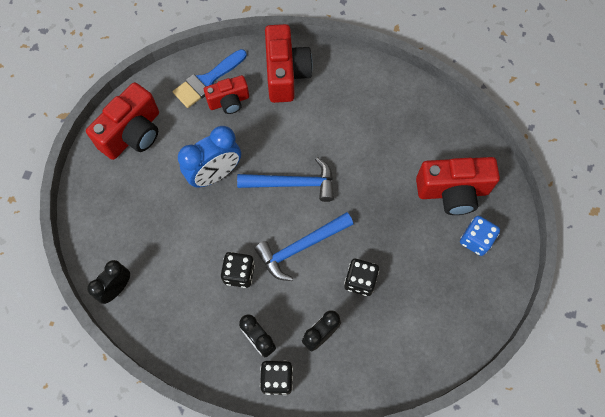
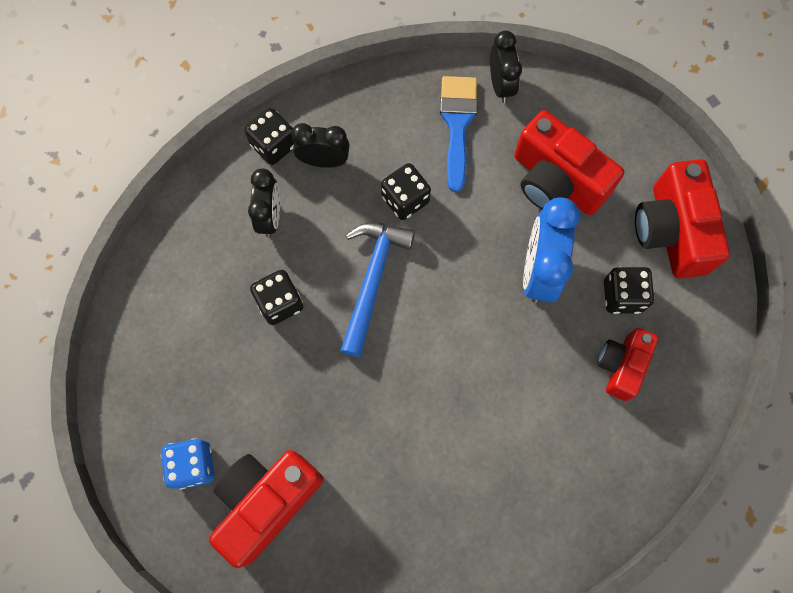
camera: 135 degrees right, 5 degrees up
blue brush [173,49,247,108] -> blue brush moved to [440,76,477,192]
blue hammer [237,157,334,202] -> none
red camera [265,24,313,103] -> red camera moved to [514,110,624,215]
none -> black dice [604,267,654,314]

